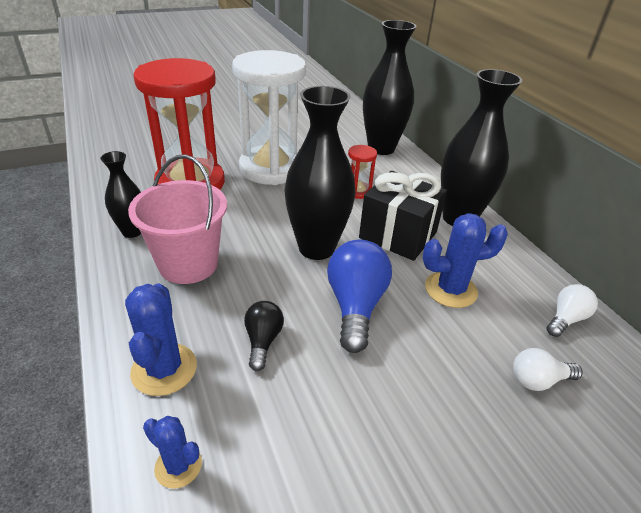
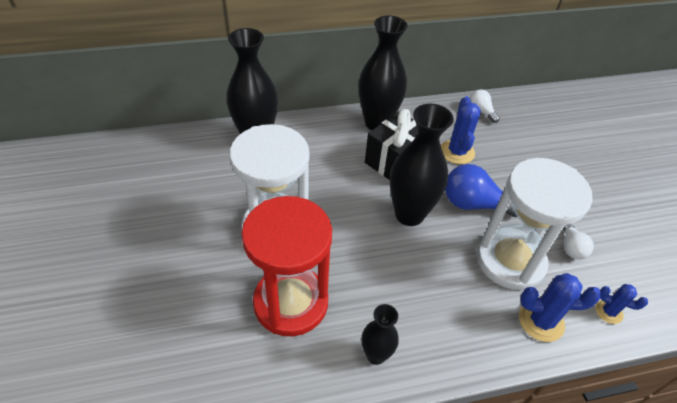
camera: 80 degrees left, 10 degrees up
pink bucket [128,154,227,284] -> none
blue cactus [143,416,202,489] -> blue cactus turned 75 degrees clockwise [596,284,648,324]
black light bulb [244,301,284,371] -> white hourglass [477,158,593,290]
red hourglass [348,145,377,199] -> none
white light bulb [513,348,583,391] -> white light bulb moved to [563,224,594,259]

